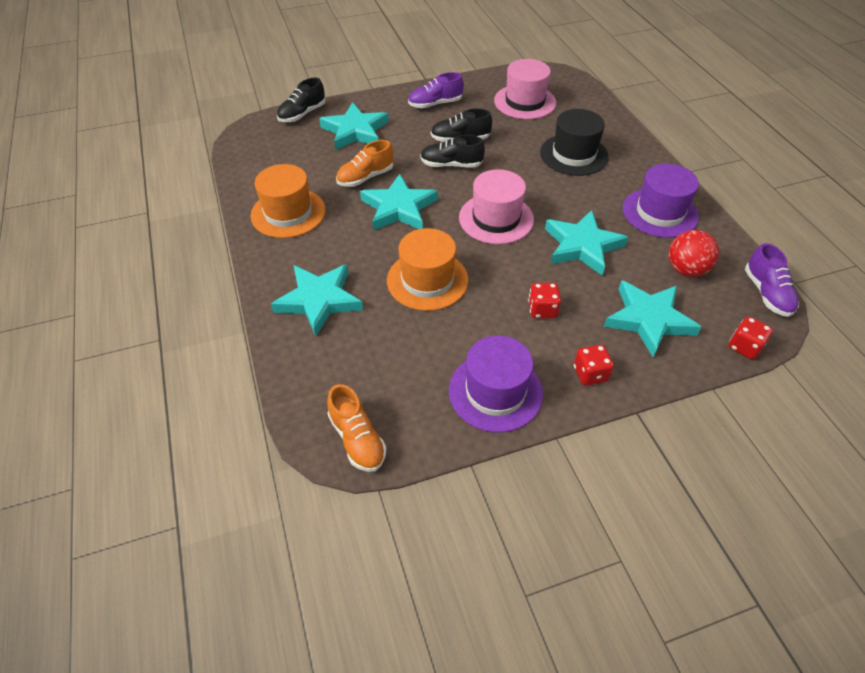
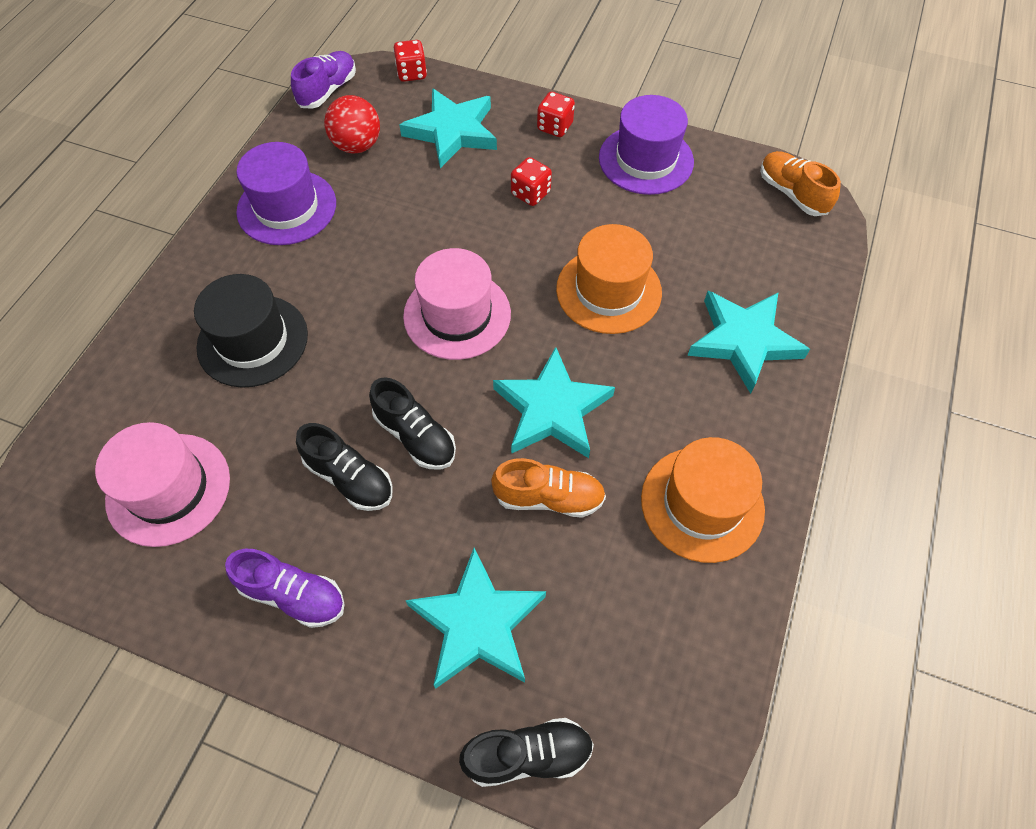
camera: 140 degrees left, 10 degrees up
orange shoe [327,384,386,472] -> orange shoe turned 45 degrees counterclockwise [760,151,841,216]
turquoise star [545,210,628,276] -> none

